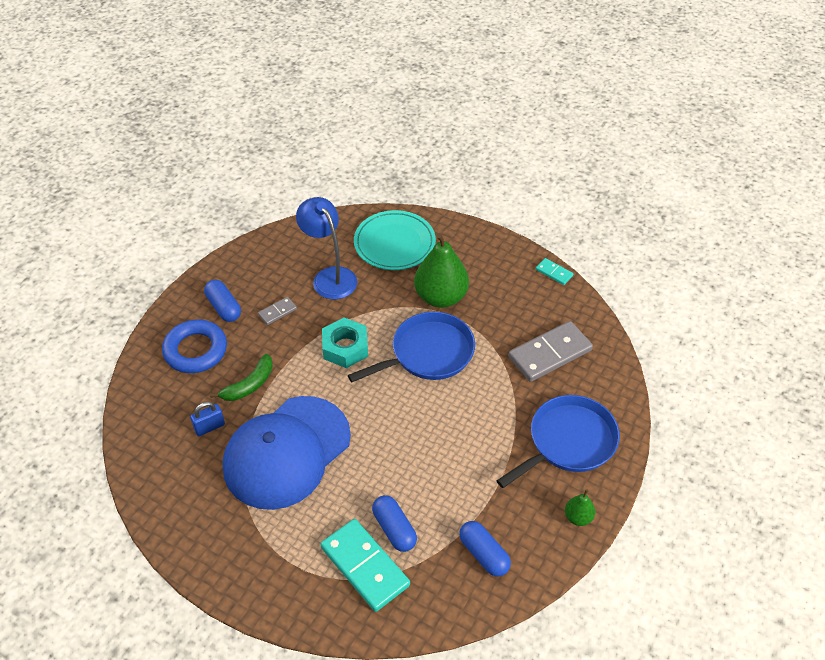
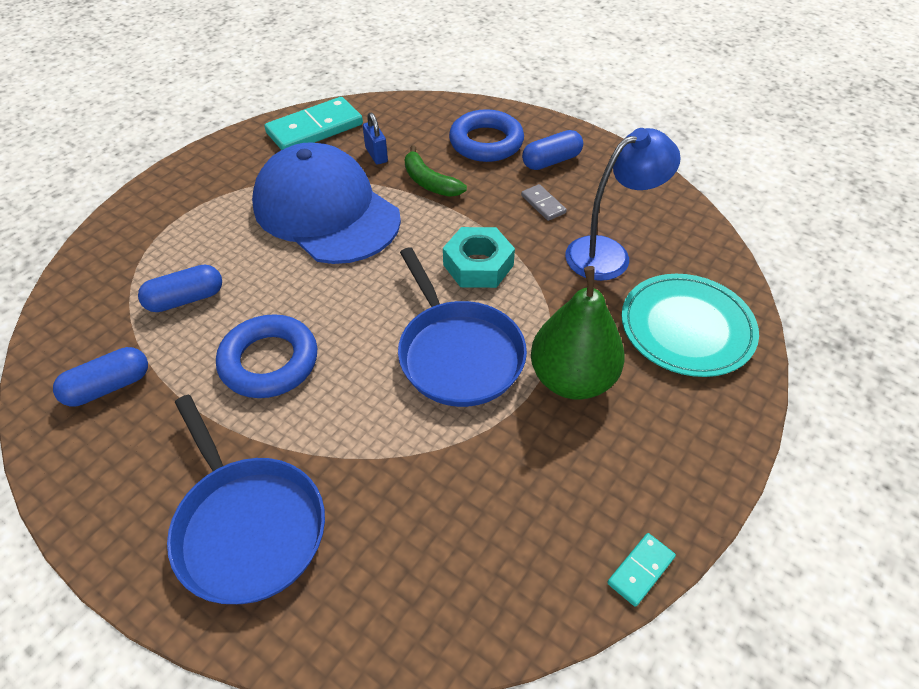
camera: 95 degrees right, 0 degrees up
turquoise domino [320,519,410,612] -> turquoise domino moved to [264,97,363,150]
grey domino [509,321,593,382] -> none
green pear [565,489,595,526] -> none
none -> blue ring [216,314,317,398]

